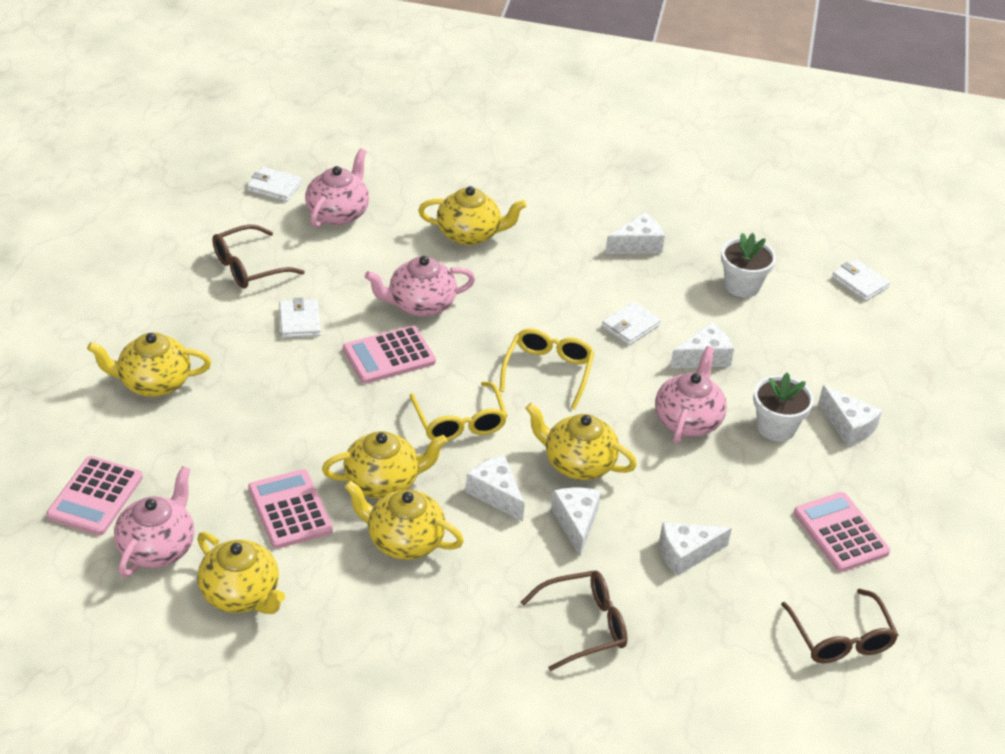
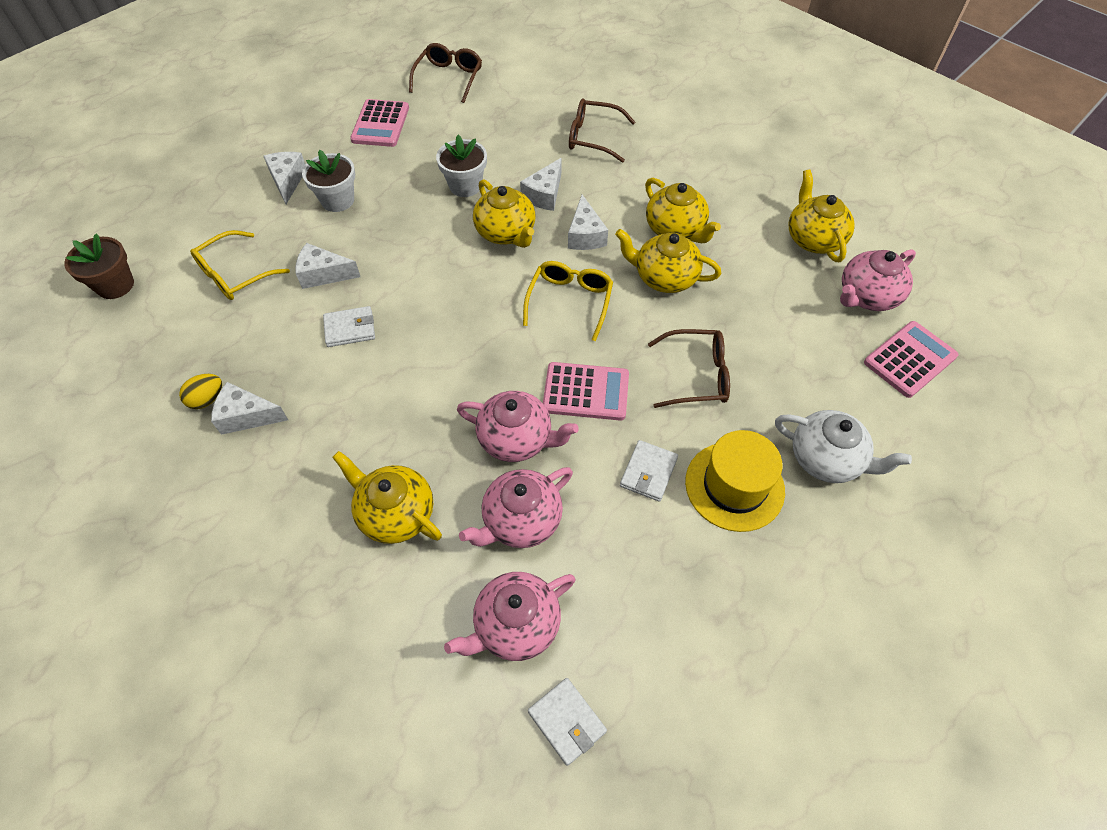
camera: 145 degrees left, 15 degrees up
yellow teapot [87,332,211,397] -> white teapot [775,410,912,483]
brown glasses [212,224,305,289] -> brown glasses moved to [648,329,730,408]
pink calculator [248,469,333,549] -> none
yellow glasses [499,328,594,409] -> yellow glasses moved to [190,230,290,300]
pink teapot [655,346,727,444] -> pink teapot moved to [459,467,573,548]
white cheese [659,522,732,576] -> none
white flower pot [721,233,776,297] -> white flower pot moved to [436,135,487,197]
white wallet [832,259,890,301] -> brown flower pot [64,233,134,299]
none -> yellow egg [179,374,222,409]
none -> yellow hat [685,430,785,532]

